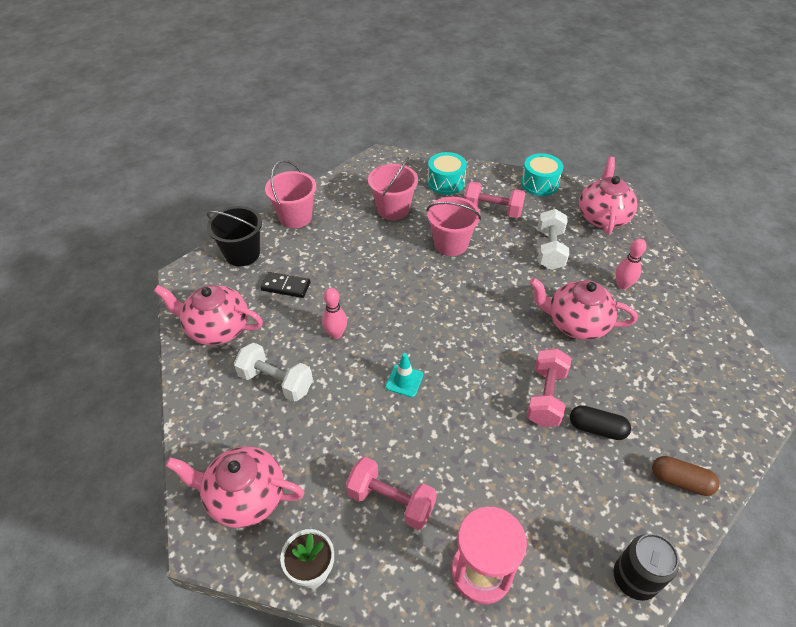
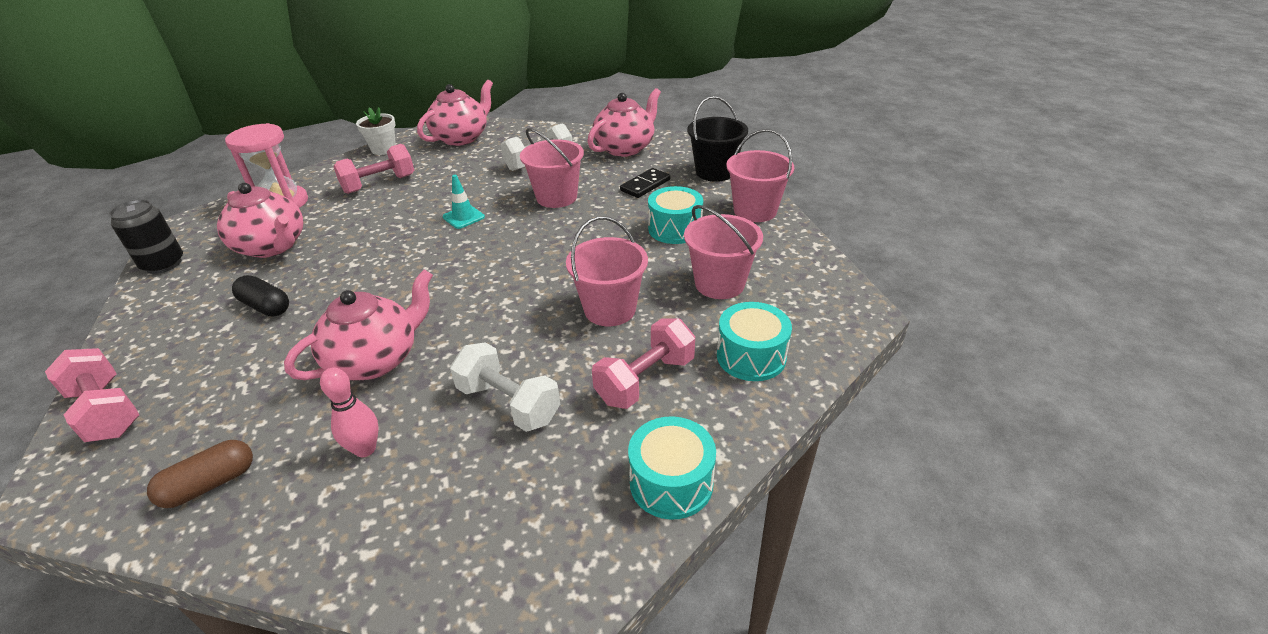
camera: 120 degrees right, 10 degrees down
pink bowling pin [322,288,347,339] -> pink bucket [520,128,584,208]
pink dumbbell [527,348,571,427] -> pink dumbbell moved to [45,348,139,442]
black capsule [570,405,631,440] -> black capsule turned 75 degrees clockwise [232,275,289,317]
pink teapot [579,157,637,235] -> pink teapot moved to [217,183,303,258]
brown capsule [652,456,720,496] -> brown capsule moved to [147,440,253,508]
none -> turquoise drum [648,186,703,244]

